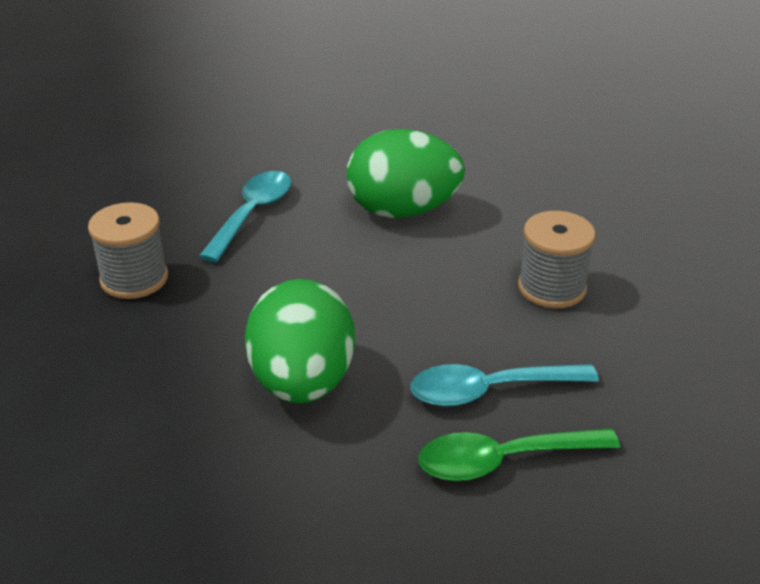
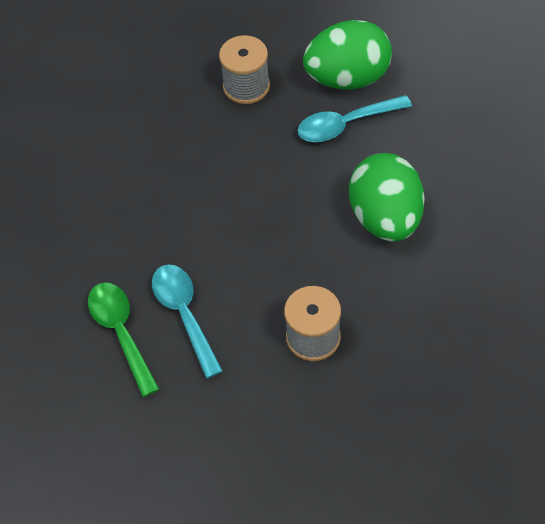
camera: 80 degrees right, 20 degrees up
turquoise spoon [199,171,292,262] -> turquoise spoon turned 150 degrees clockwise [297,95,412,142]
green egg [245,279,355,403] -> green egg moved to [303,20,392,89]

